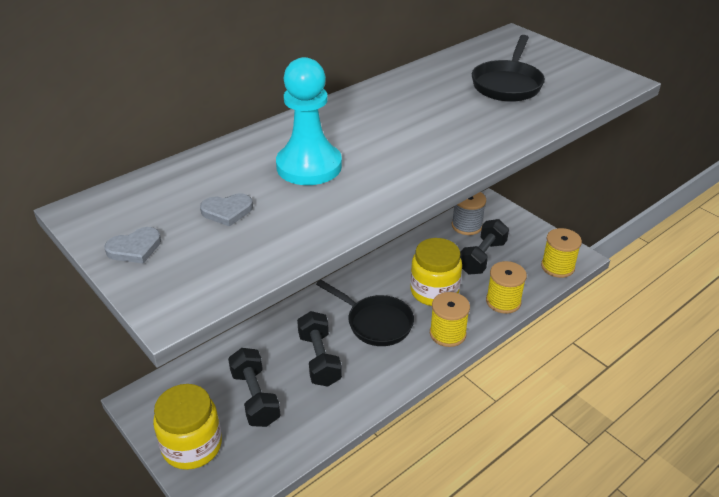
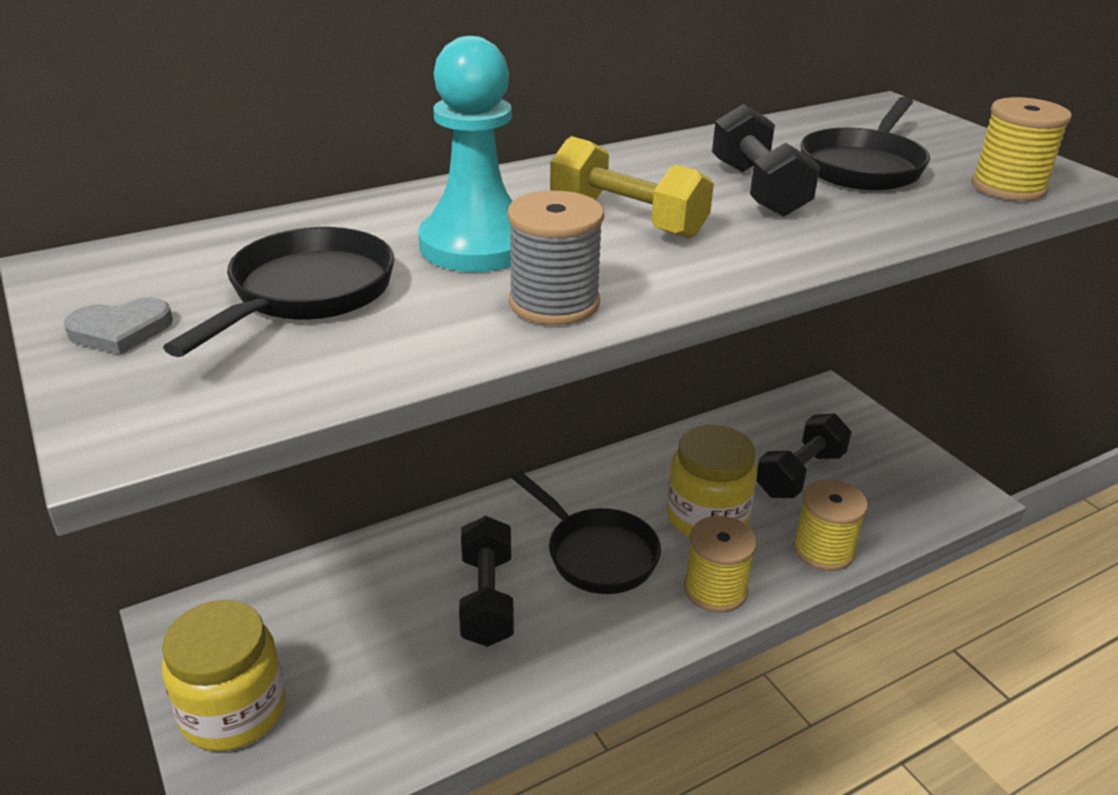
camera: 10 degrees right, 5 degrees down
grey heart [200,194,253,227] -> black pan [163,227,395,357]
black dumbbell [228,348,281,427] -> black dumbbell moved to [712,104,820,217]
grey spool [452,192,486,235] -> grey spool moved to [508,191,604,325]
yellow spool [541,228,582,278] -> yellow spool moved to [971,97,1072,201]
none -> yellow dumbbell [550,136,714,239]

